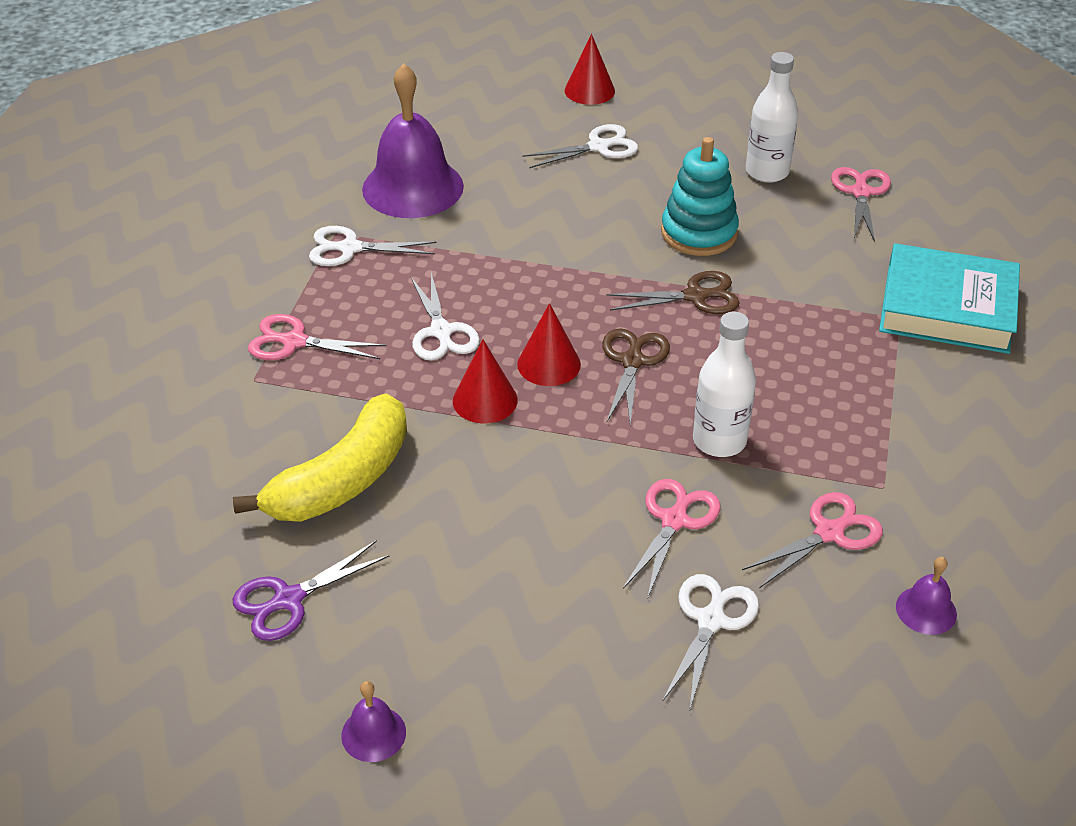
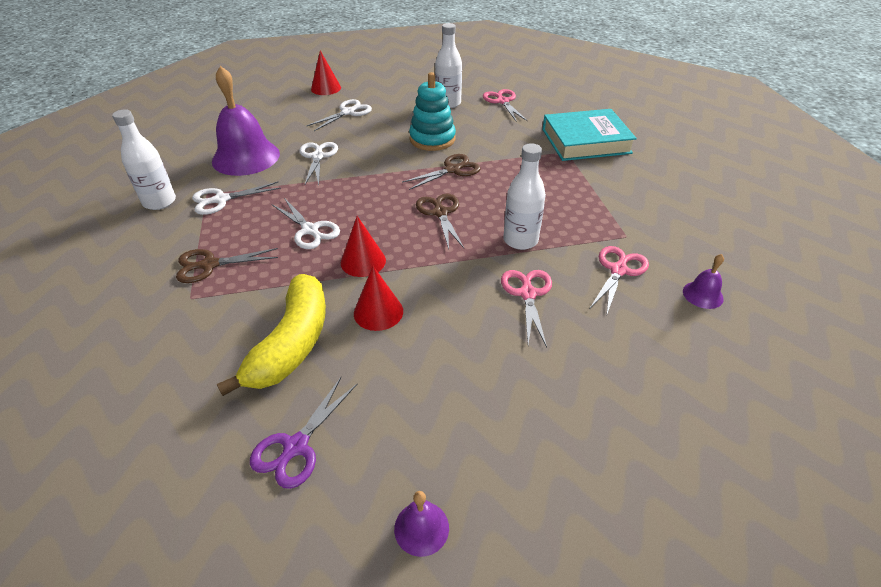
camera: 25 degrees left, 0 degrees up
pink scissors [248,314,387,360] -> brown scissors [176,248,278,283]
red cone [517,303,581,386] -> red cone moved to [354,266,403,331]
white scissors [663,574,759,709] -> white scissors moved to [299,142,338,185]
none -> white bottle [112,109,176,210]

